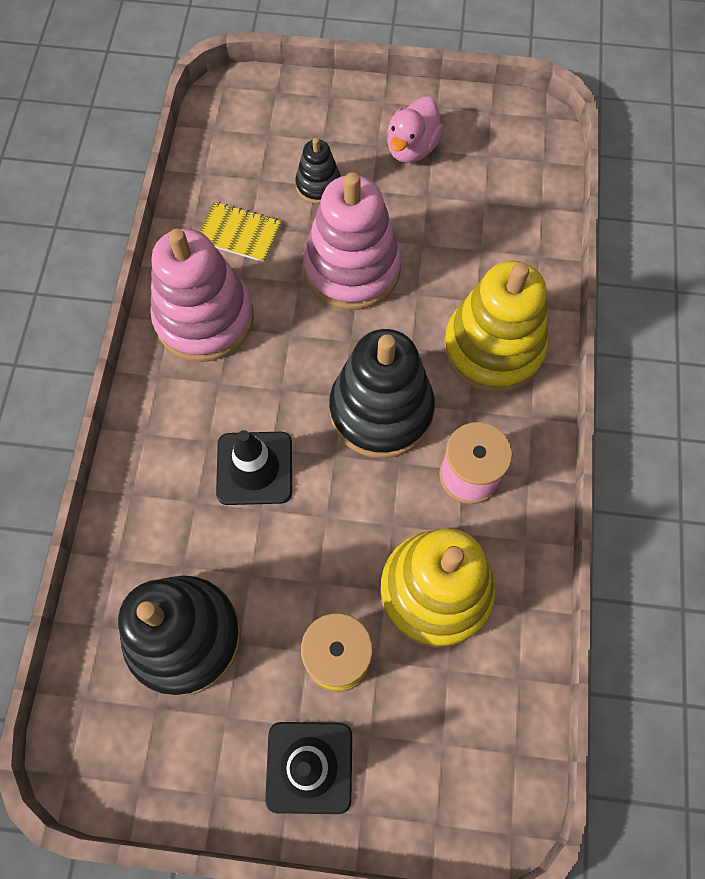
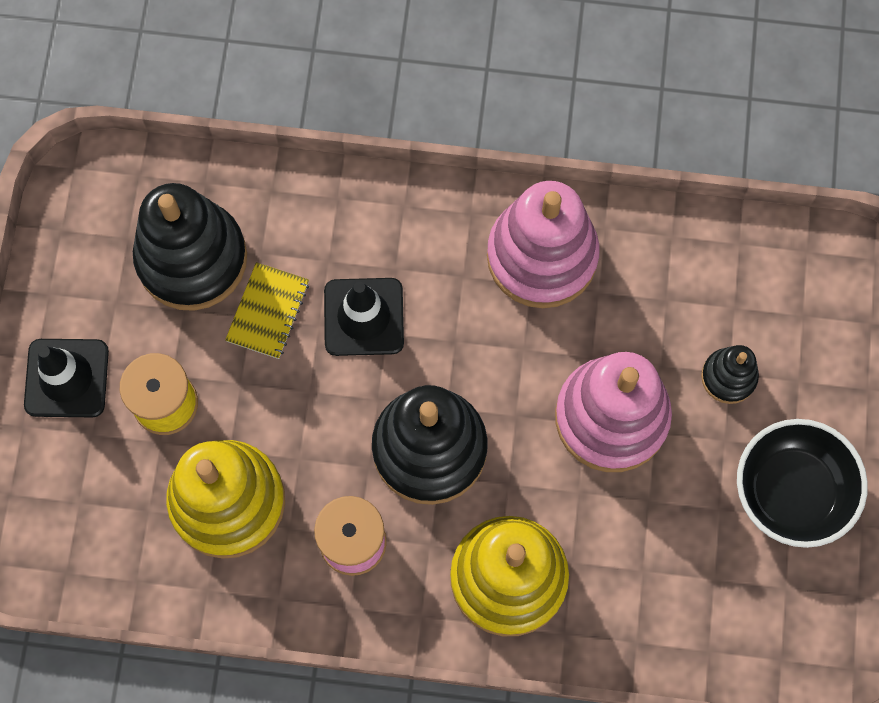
camera: 90 degrees right, 5 degrees up
yellow notebook [199,202,282,262] -> yellow notebook moved to [225,262,309,359]
pink duck [387,97,444,163] -> black bowl [737,419,868,548]

